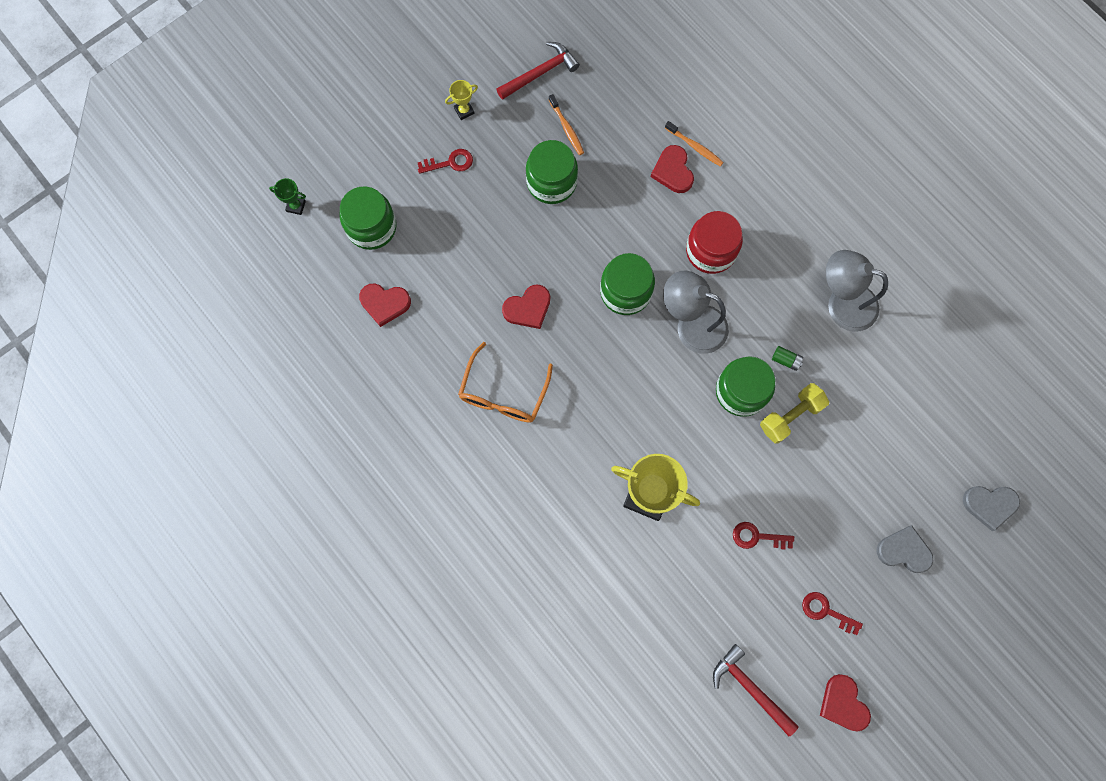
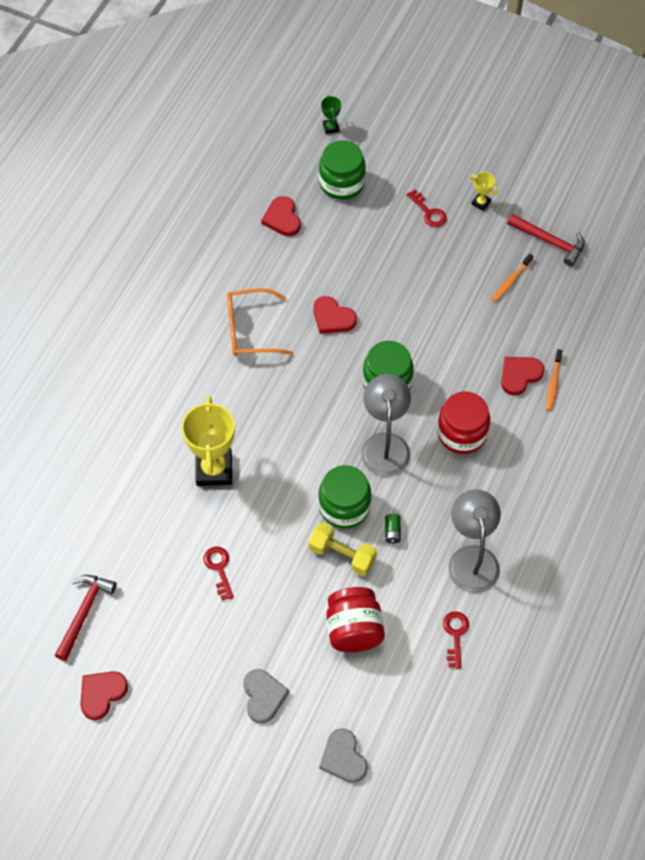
camera: 65 degrees right, 15 degrees down
green jar [526,140,578,204] -> none
red key [802,592,863,635] -> red key moved to [443,611,469,669]
none -> red jar [327,587,385,652]

